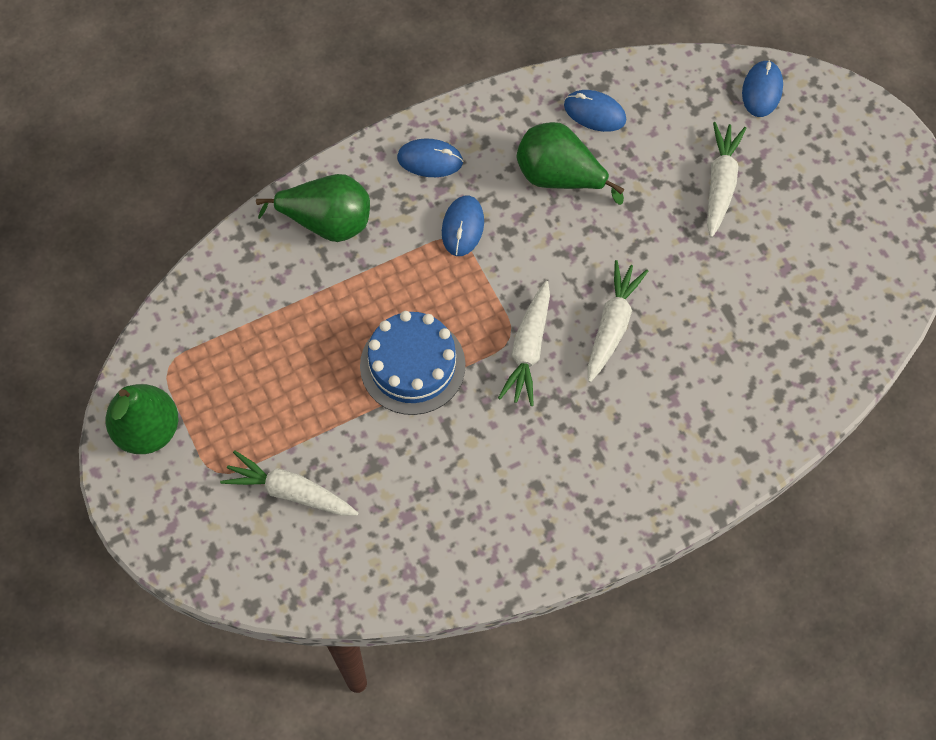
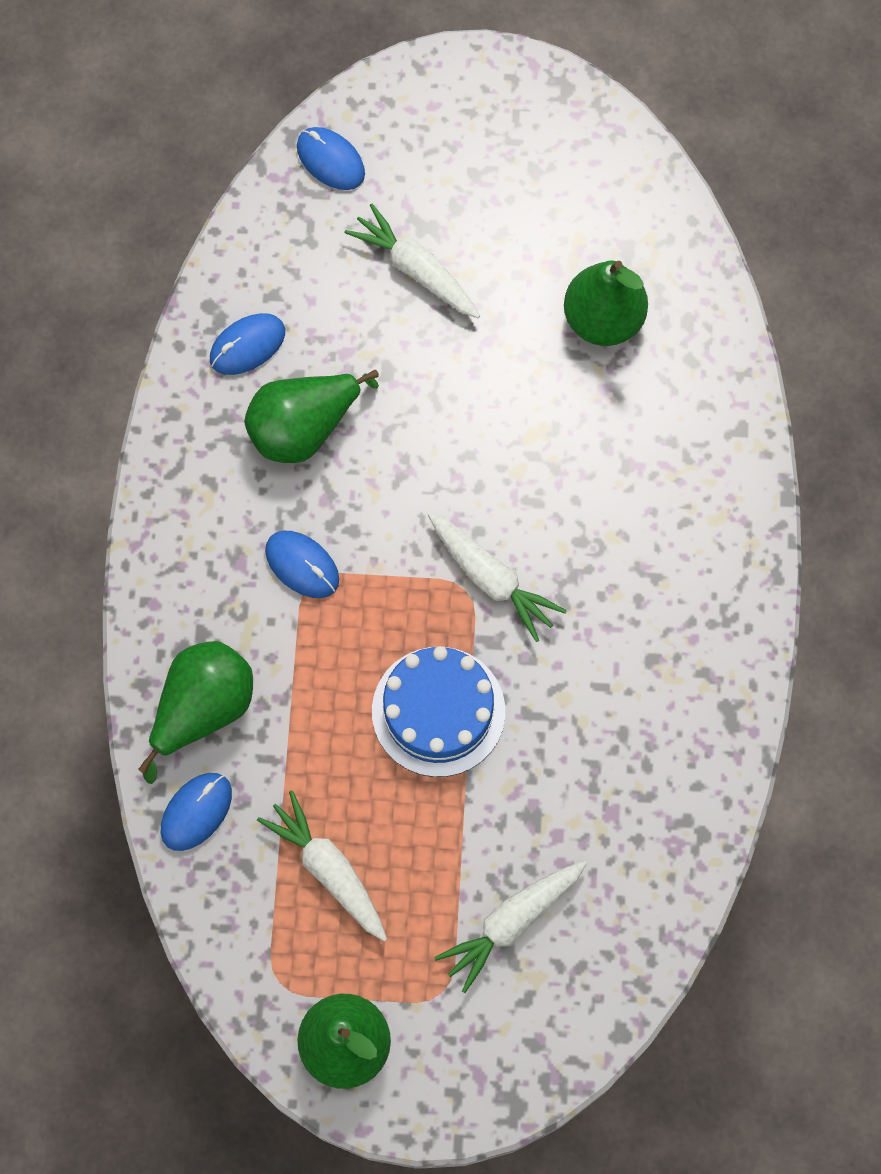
camera: 60 degrees left, 5 degrees up
blue mouse [397,139,463,177] -> blue mouse moved to [161,773,232,851]
white carrot [588,260,648,382] -> white carrot moved to [257,790,387,942]
none -> green pear [564,260,648,346]

